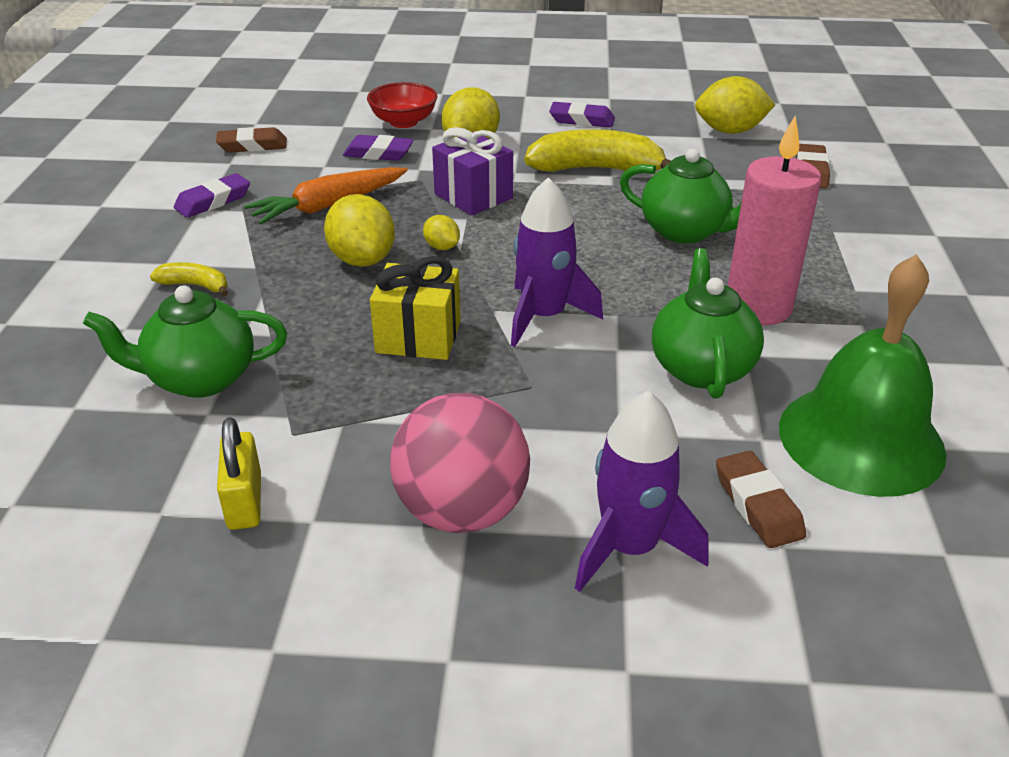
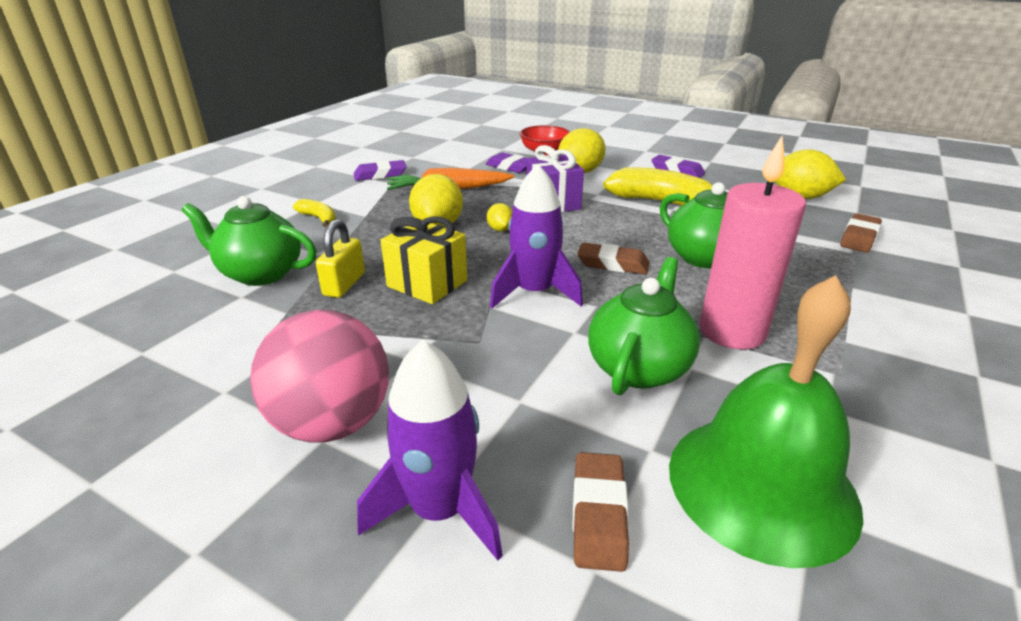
camera: 25 degrees right, 5 degrees down
brown eraser [216,127,287,153] -> brown eraser moved to [577,243,650,275]
yellow padlock [217,417,261,530] -> yellow padlock moved to [316,219,365,298]

